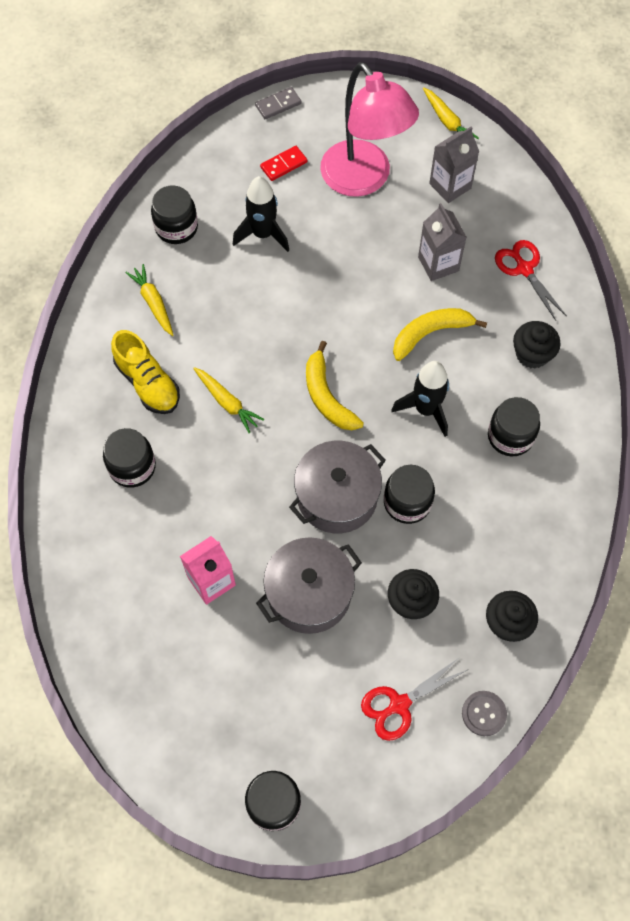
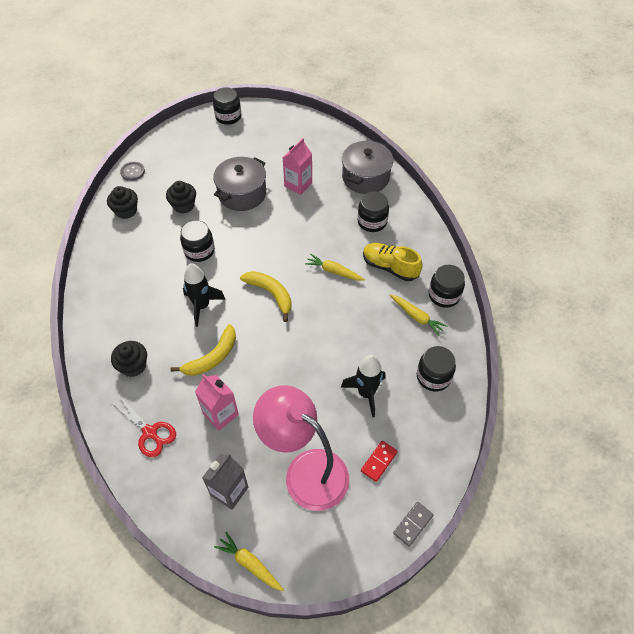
camera: 160 degrees right, 10 degrees down
grey pot [289,441,386,533] -> grey pot moved to [342,141,393,194]
red scissors [361,657,467,741] -> none
grey carton [418,203,467,281] -> pink carton [195,374,239,431]
black jar [488,397,540,456] -> black jar moved to [429,265,465,308]

